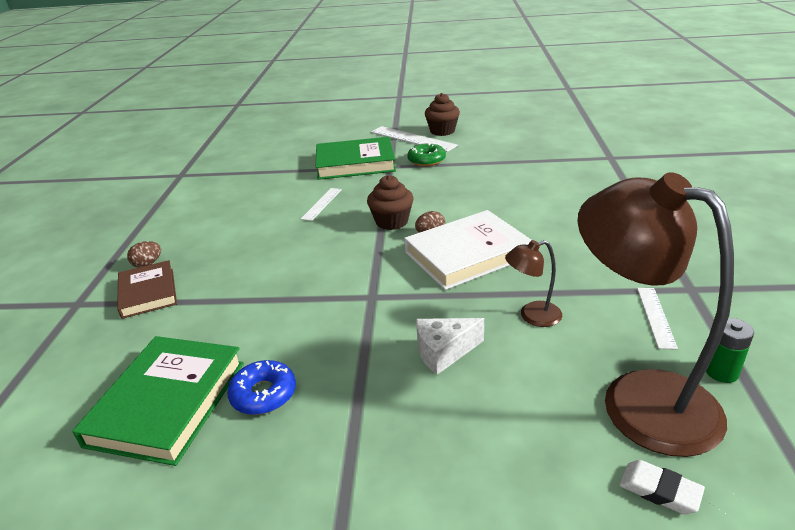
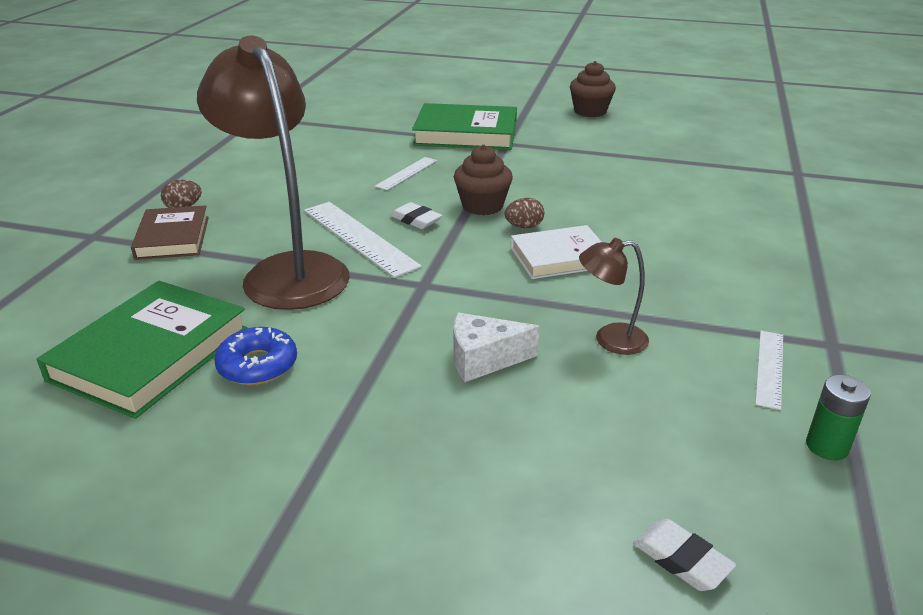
camera: 10 degrees right, 0 degrees up
white ruler [371,126,458,152] -> white ruler moved to [304,202,422,278]
white book [404,210,531,290] -> white book [511,225,602,279], size x0.64
green donut [407,143,446,166] -> none
brown lamp [577,172,734,457] -> brown lamp moved to [197,35,350,310]
none -> white eraser [390,202,442,229]

